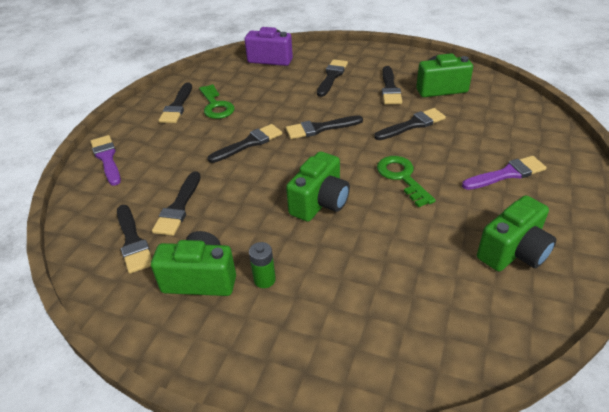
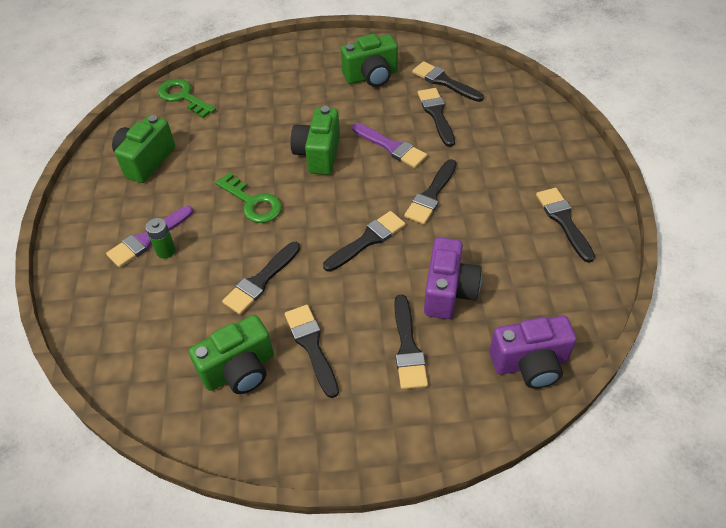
camera: 155 degrees right, 10 degrees up
purple brush [91,135,121,186] -> purple brush moved to [352,123,427,168]
green key [199,84,234,119] -> green key moved to [158,79,216,118]
green battery [249,242,276,288] -> green battery moved to [146,218,176,259]
none -> purple camera [424,237,482,319]

